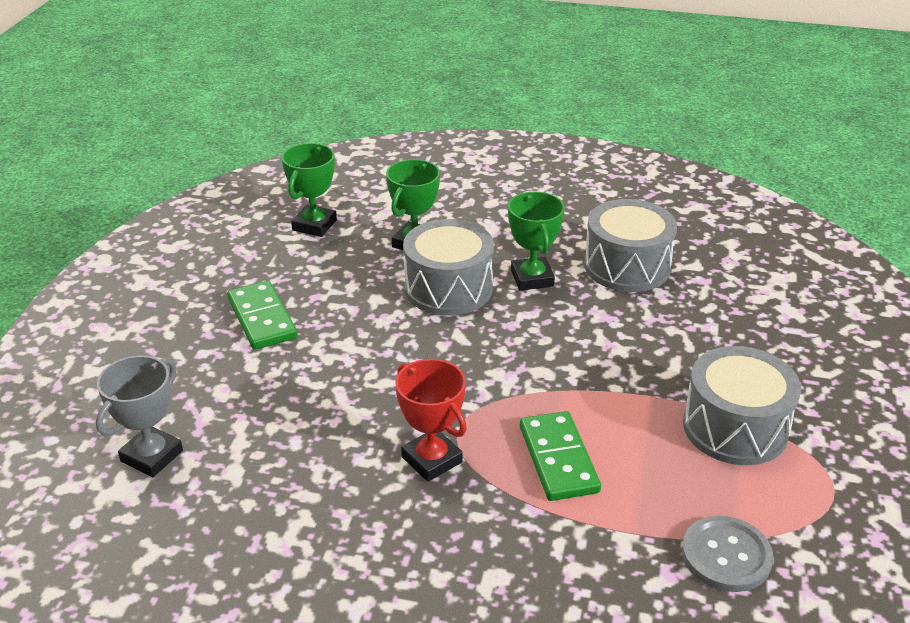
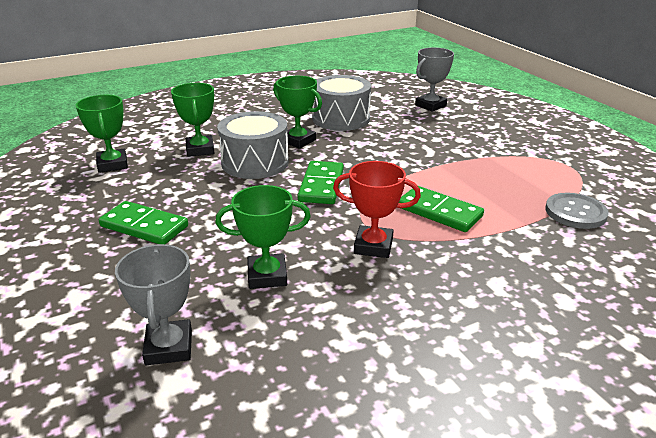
camera: 40 degrees left, 5 degrees down
grey drum [683,346,801,465] -> none
none -> green trophy [215,185,311,289]
none -> green domino [298,161,344,204]
none -> grey trophy [415,47,454,112]

